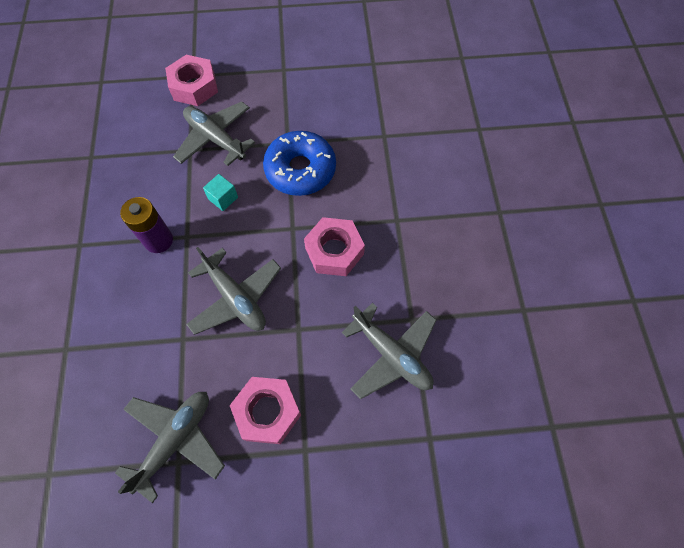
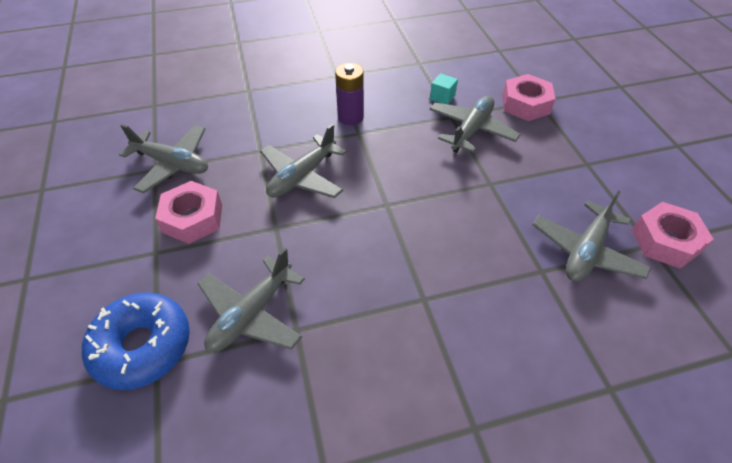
camera: 80 degrees right, 15 degrees down
turquoise cube [203,174,238,211] -> turquoise cube moved to [430,73,458,104]
blue donut [263,131,336,196] -> blue donut moved to [82,292,190,390]
pink nut [304,217,365,276] -> pink nut moved to [632,202,714,268]
none -> grey plane [532,191,651,282]

